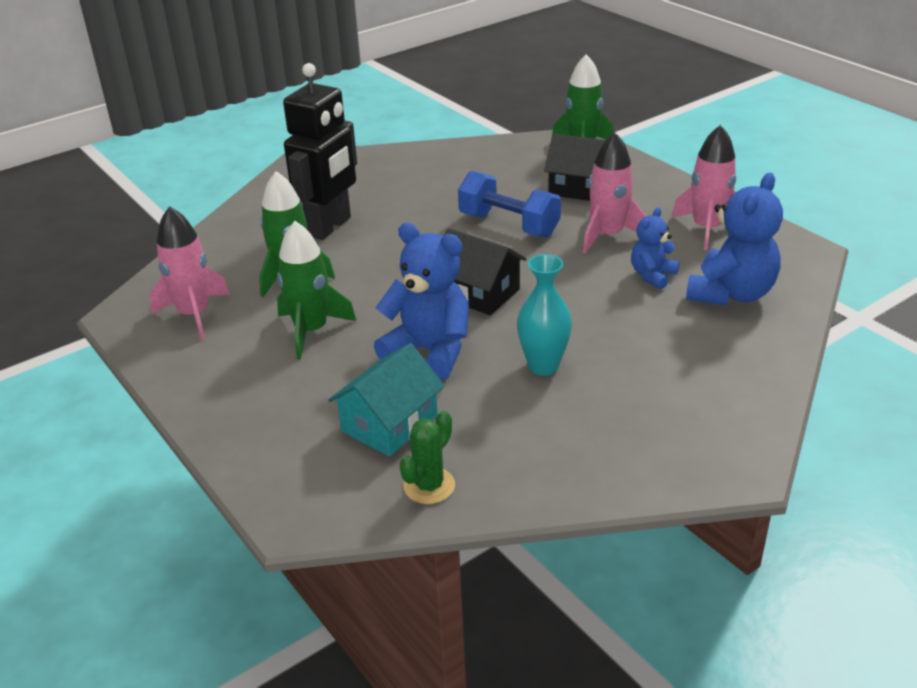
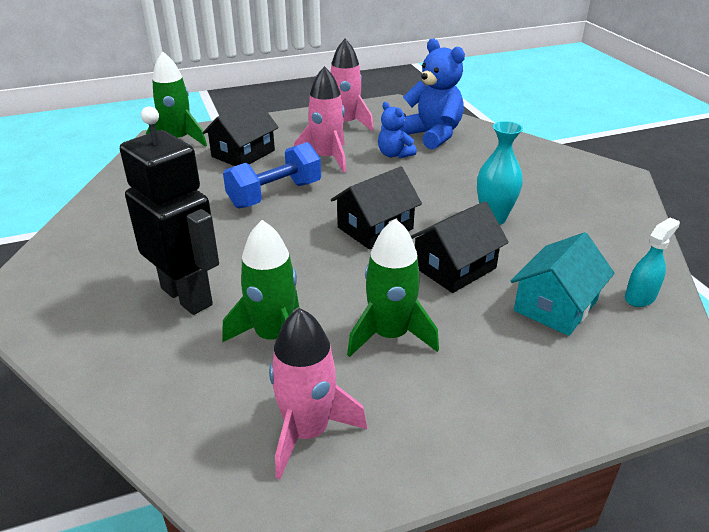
camera: 75 degrees left, 0 degrees up
turquoise house [328,343,445,457] -> turquoise house turned 75 degrees clockwise [511,232,615,336]
blue teddy bear [374,223,469,381] -> black house [411,201,509,293]
green cactus [400,411,455,504] -> turquoise spray bottle [625,217,680,307]

